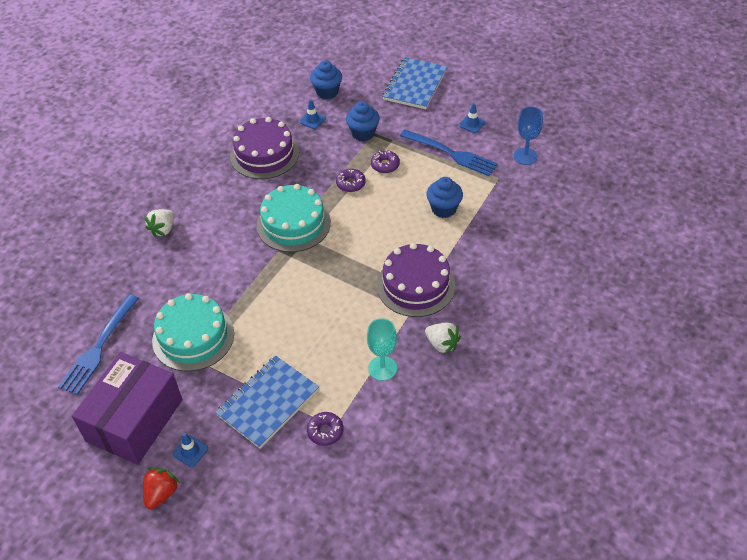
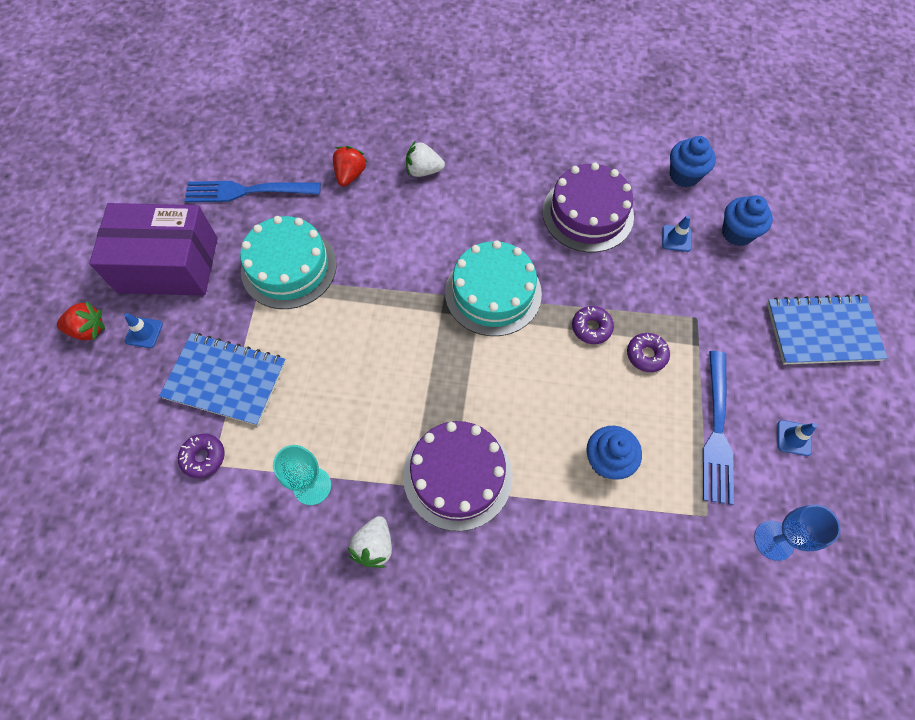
camera: 65 degrees right, 15 degrees up
blue cupcake [346,101,380,141] -> blue cupcake moved to [670,136,716,187]
none -> red strawberry [333,146,367,186]

